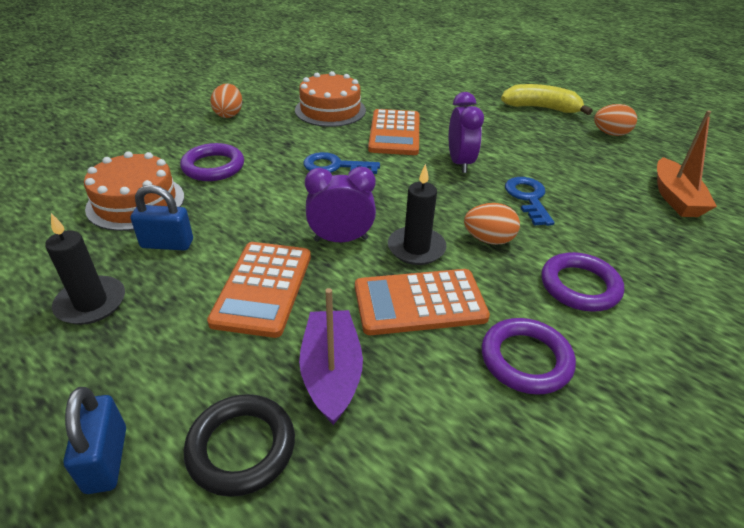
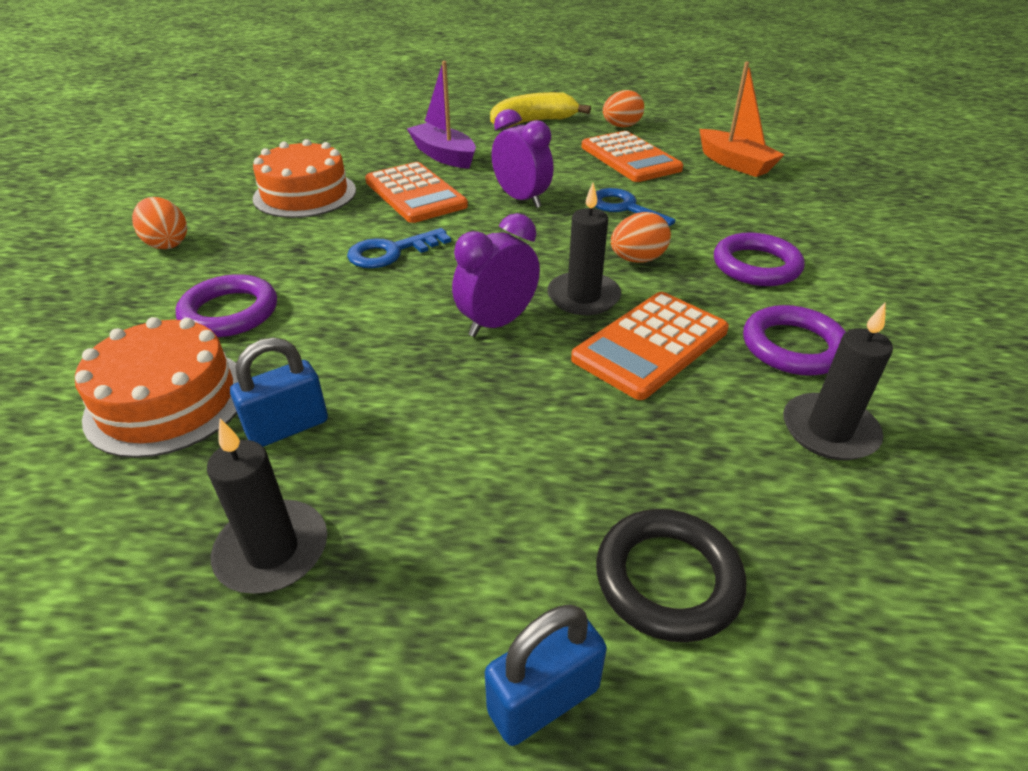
camera: 35 degrees left, 0 degrees up
blue padlock [63,387,126,494] -> blue padlock turned 75 degrees counterclockwise [485,604,607,746]
orange calculator [207,242,311,338] -> orange calculator moved to [581,131,683,182]
purple boat [299,288,363,425] -> purple boat moved to [407,61,476,169]
none -> black candle [783,303,893,460]

